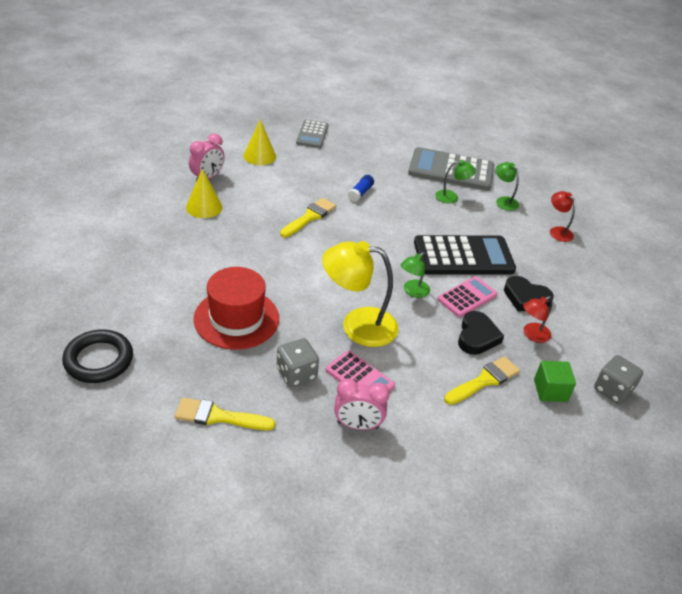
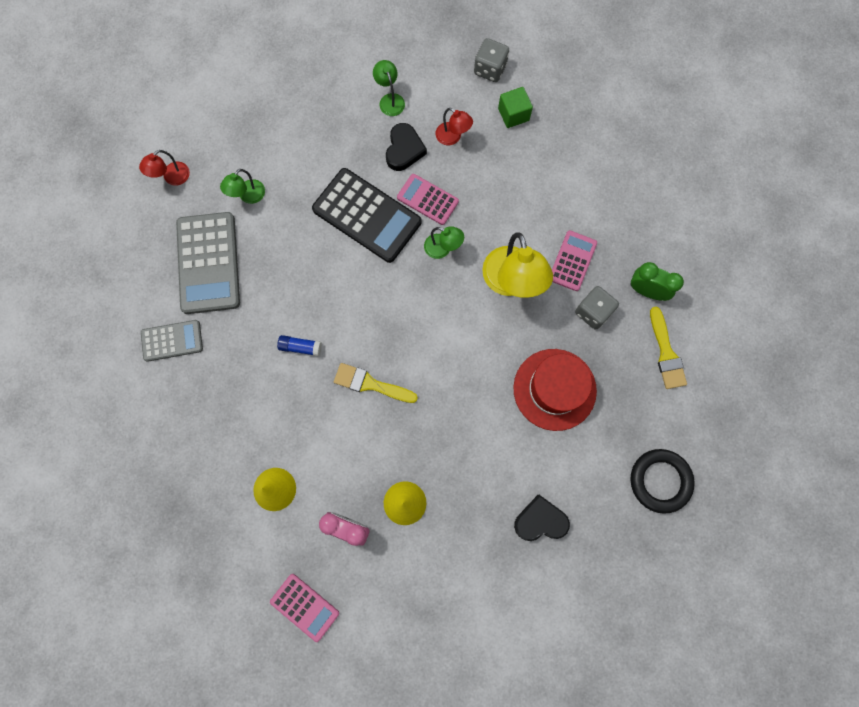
camera: 105 degrees left, 35 degrees up
grey calculator [296,120,329,148] -> grey calculator moved to [141,320,203,362]
pink clock [334,378,390,430] -> none
black calculator [414,235,516,275] -> black calculator turned 150 degrees clockwise [312,168,421,263]
green lamp [435,160,476,204] -> green lamp moved to [373,60,405,116]
yellow brush [444,356,520,405] -> none
black heart [458,311,504,355] -> black heart moved to [514,495,570,541]
red lamp [550,191,575,242] -> red lamp moved to [139,150,190,186]
none -> pink calculator [270,574,339,642]
none -> green clock [630,262,684,301]

